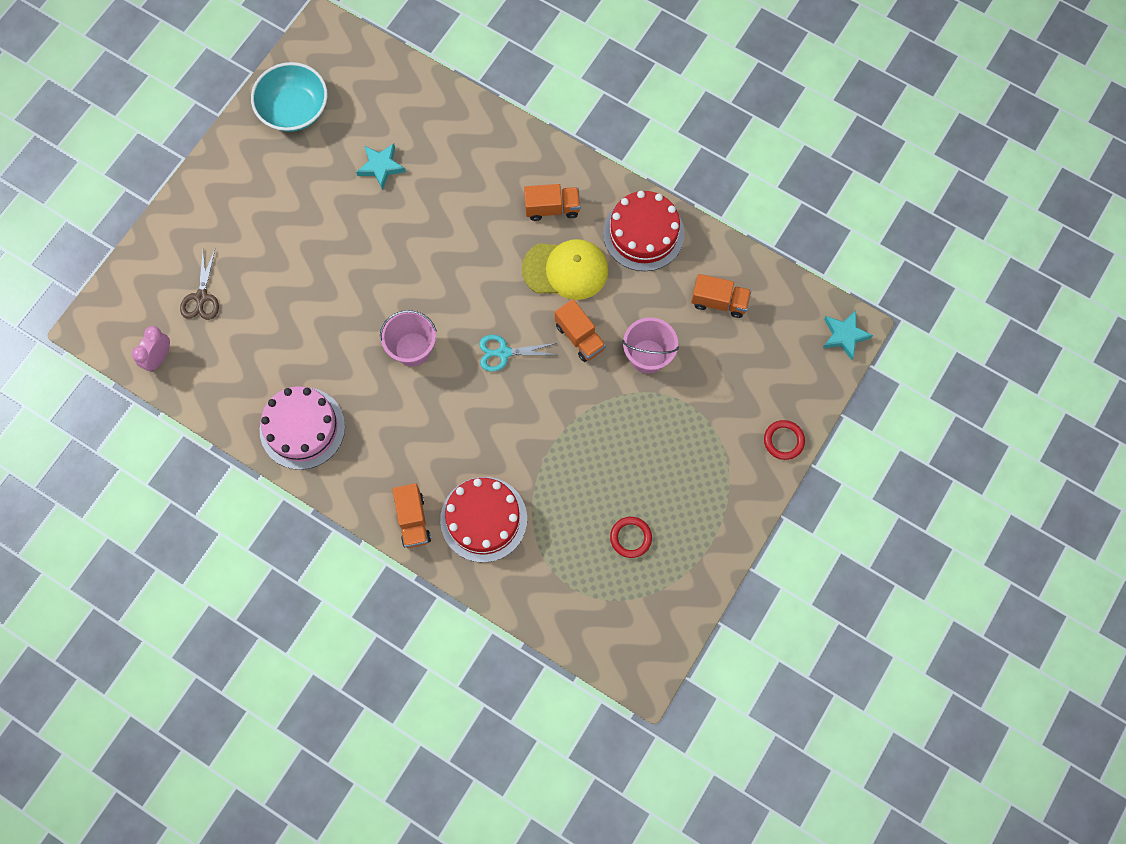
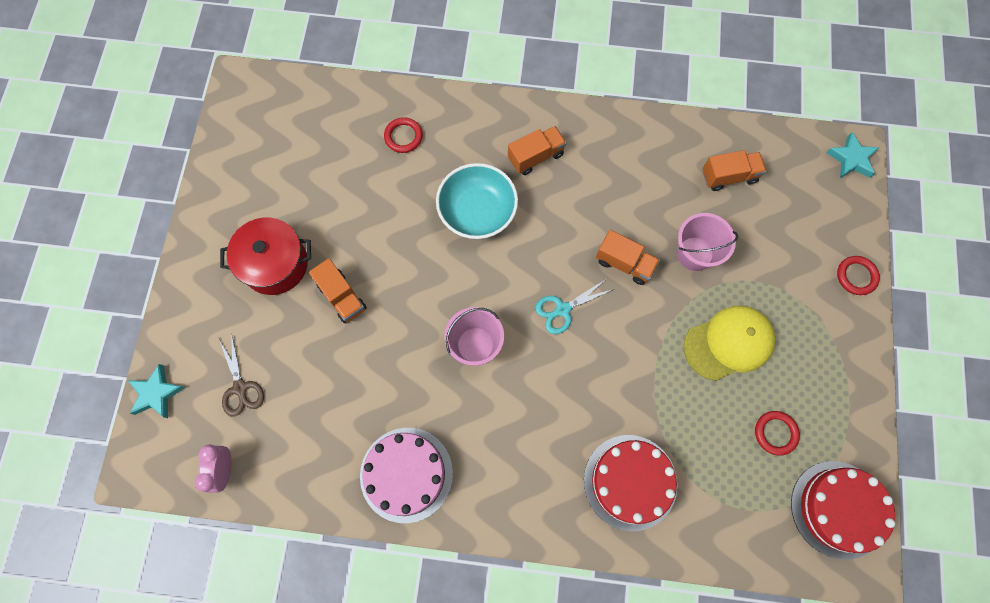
camera: 25 degrees left, 0 degrees up
turquoise bowl [251,62,328,132] -> turquoise bowl moved to [436,163,518,239]
turquoise star [356,144,406,190] -> turquoise star moved to [128,364,185,418]
orange truck [392,483,431,548] -> orange truck moved to [309,258,367,323]
yellow cap [522,239,608,300] -> yellow cap moved to [684,306,775,381]
red cake [603,191,685,271] -> red cake moved to [791,461,895,560]
none -> red pot [220,218,311,295]
none -> red ring [384,117,423,153]

